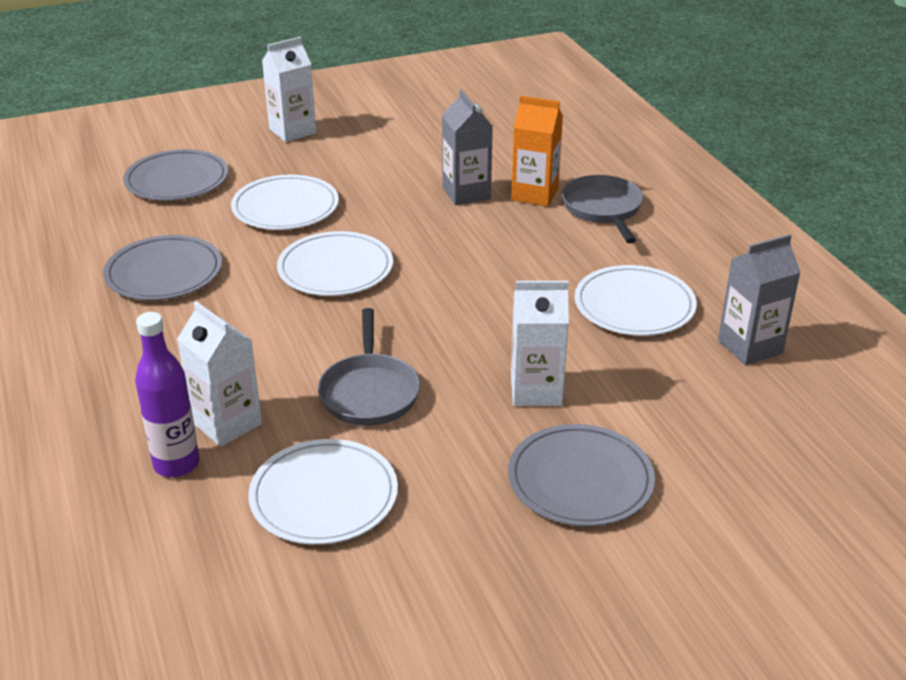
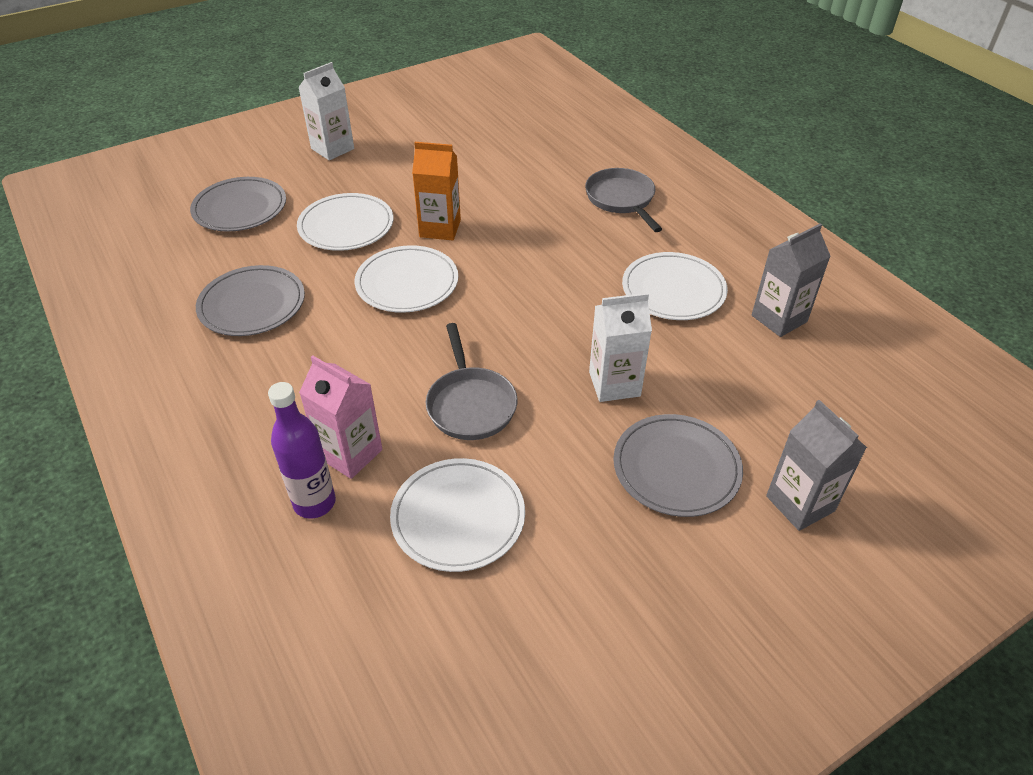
camera: 10 degrees left, 10 degrees up
white carton [177,301,262,447] -> pink carton [299,355,382,479]
grey carton [442,89,493,205] -> grey carton moved to [766,400,867,531]
orange carton [511,96,563,207] -> orange carton moved to [412,142,461,240]

